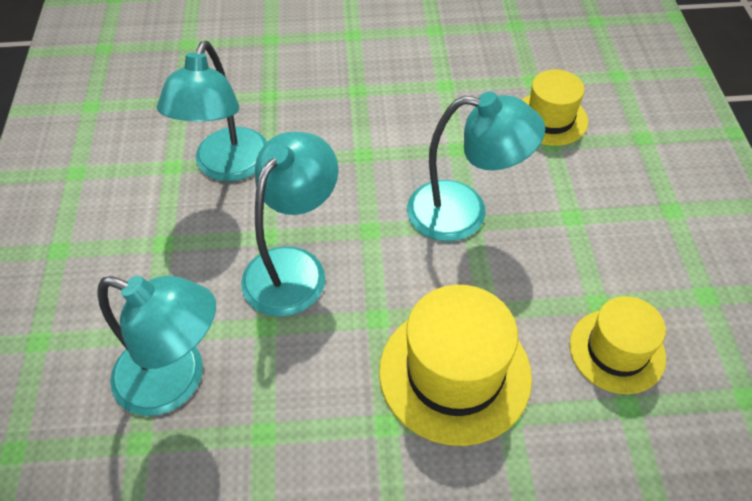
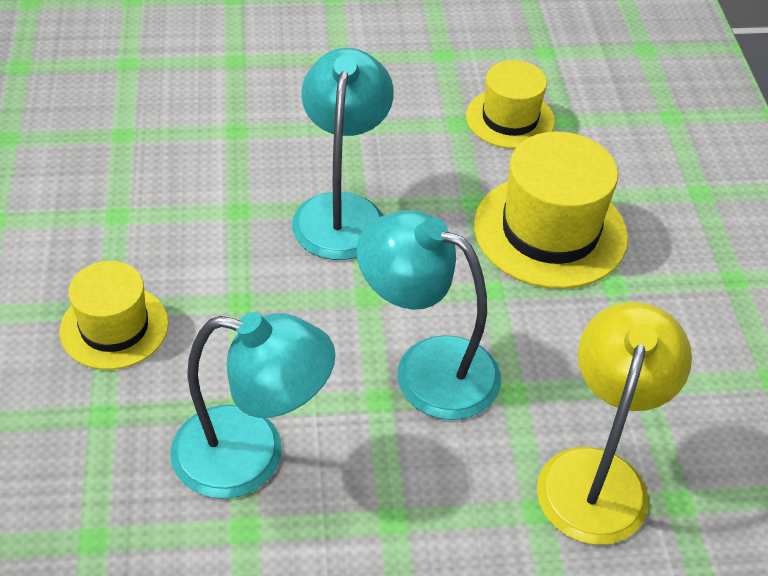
camera: 95 degrees left, 5 degrees down
turquoise lamp [98,276,216,416] -> yellow lamp [537,302,692,545]
yellow hat [522,70,588,146] -> yellow hat moved to [60,261,168,370]

